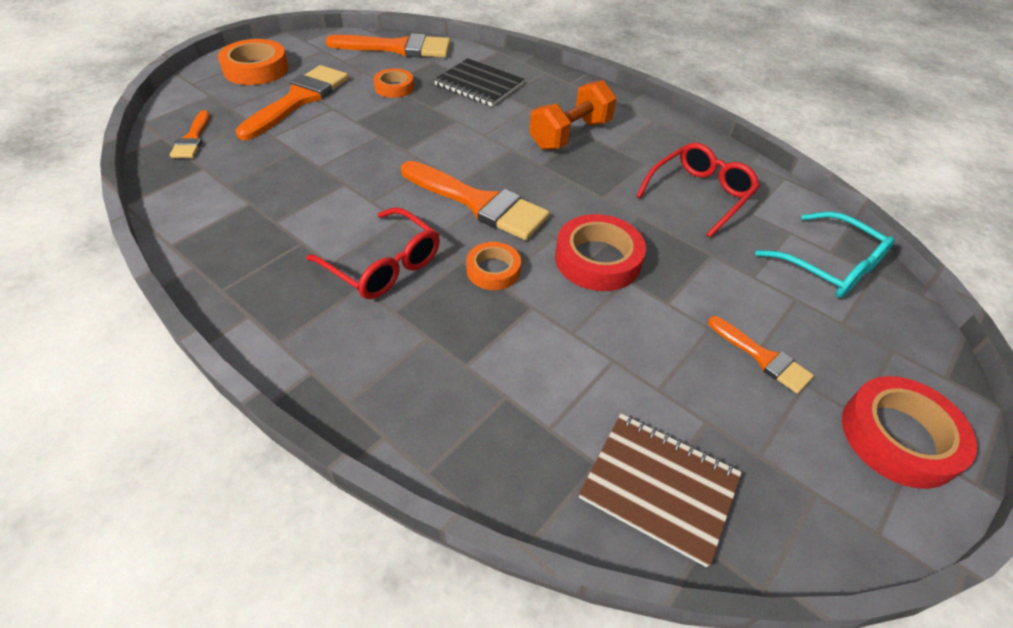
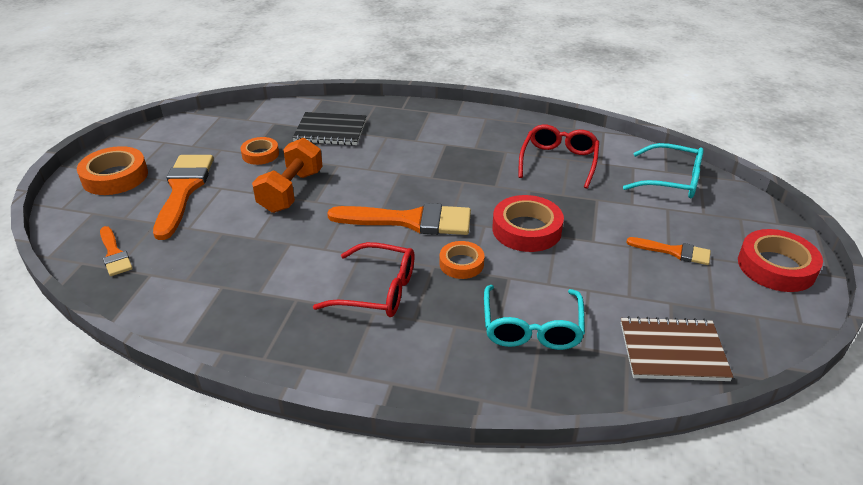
camera: 25 degrees left, 10 degrees down
orange brush [325,33,450,58] -> none
orange dumbbell [529,80,617,150] -> orange dumbbell moved to [252,138,323,213]
none -> turquoise glasses [484,285,585,350]

